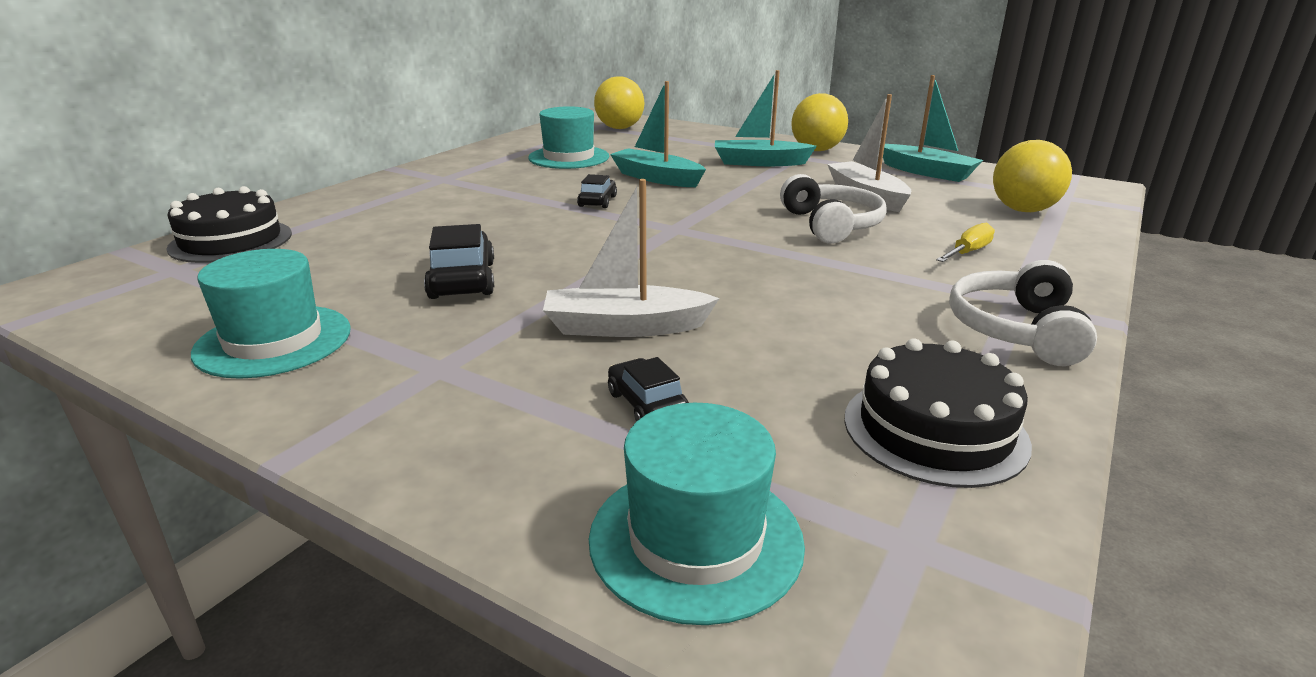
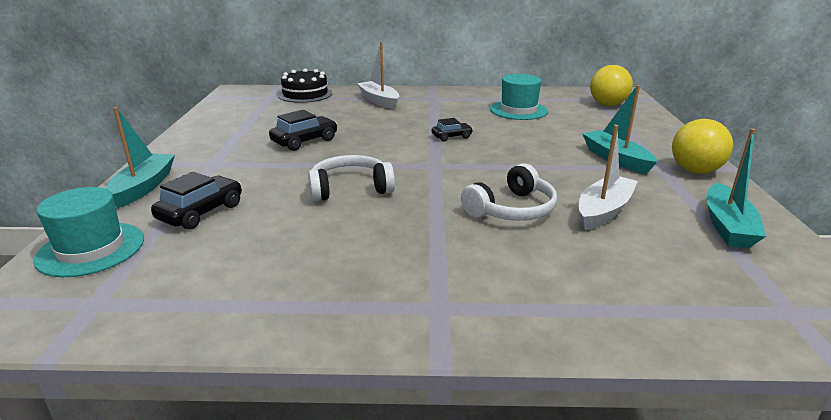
camera: 60 degrees right, 0 degrees up
turquoise hat [191,249,351,379] -> none
white boat [543,179,720,337] -> white boat moved to [357,42,399,109]
black car [608,357,689,422] -> black car [151,172,242,230], size x1.62
turquoise boat [610,81,706,187] -> turquoise boat moved to [105,107,175,208]
black cake [844,338,1032,488] -> none
yellow screwdriver [936,223,995,262] -> none
white headphones [949,260,1097,366] -> white headphones moved to [308,155,395,202]
yellow ball [993,140,1072,212] -> none

